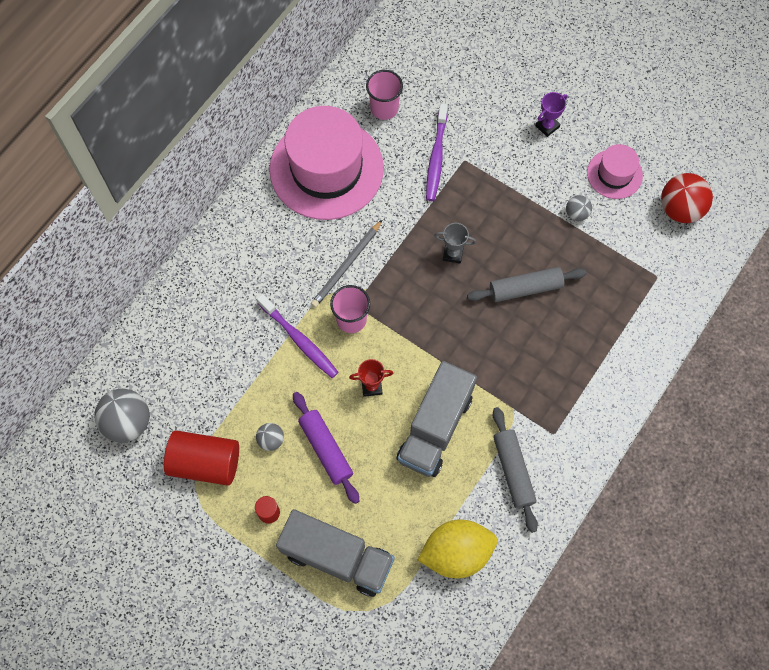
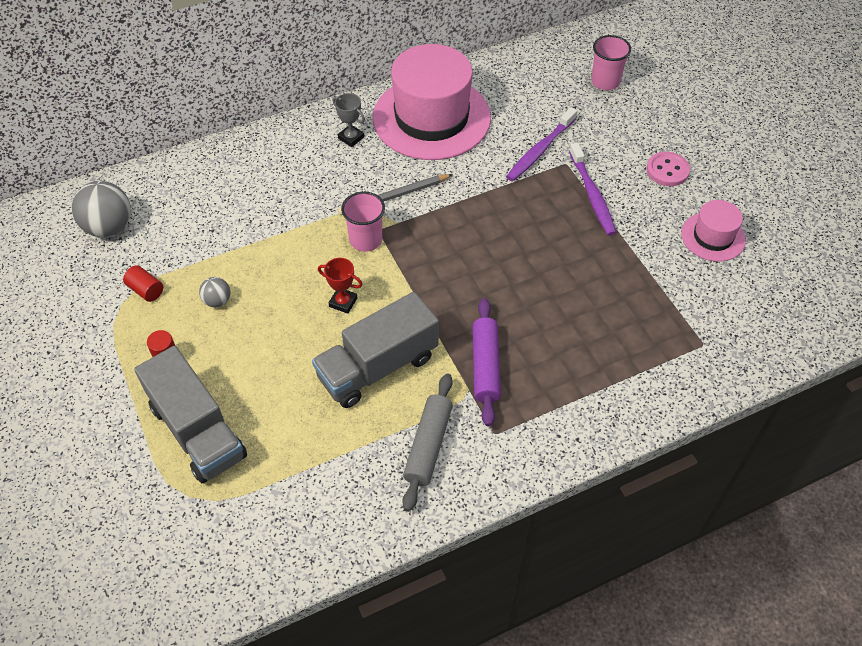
camera: 30 degrees right, 15 degrees down
red cylinder [164,430,239,486] -> red cylinder [123,265,163,302], size x0.48
purple toothbrush [257,294,338,378] -> purple toothbrush moved to [569,143,616,236]
purple rolling pin [293,392,359,504] -> purple rolling pin moved to [472,298,501,426]
pink cup [366,70,403,120] -> pink cup moved to [591,35,631,90]
yellow lemon [417,519,497,578] -> none
grey trophy [434,223,476,264] -> grey trophy moved to [333,93,365,147]
grey rolling pin [467,267,587,302] -> none
purple trophy [535,92,567,137] -> pink button [646,152,690,186]
grey ball [566,195,592,221] -> none
red ball [661,173,713,223] -> none

